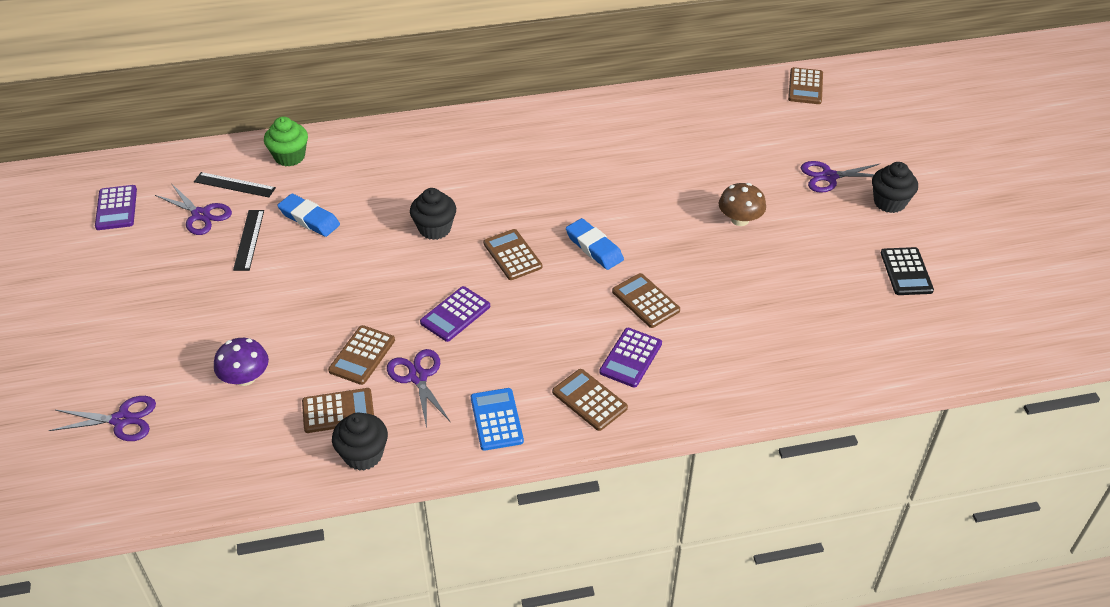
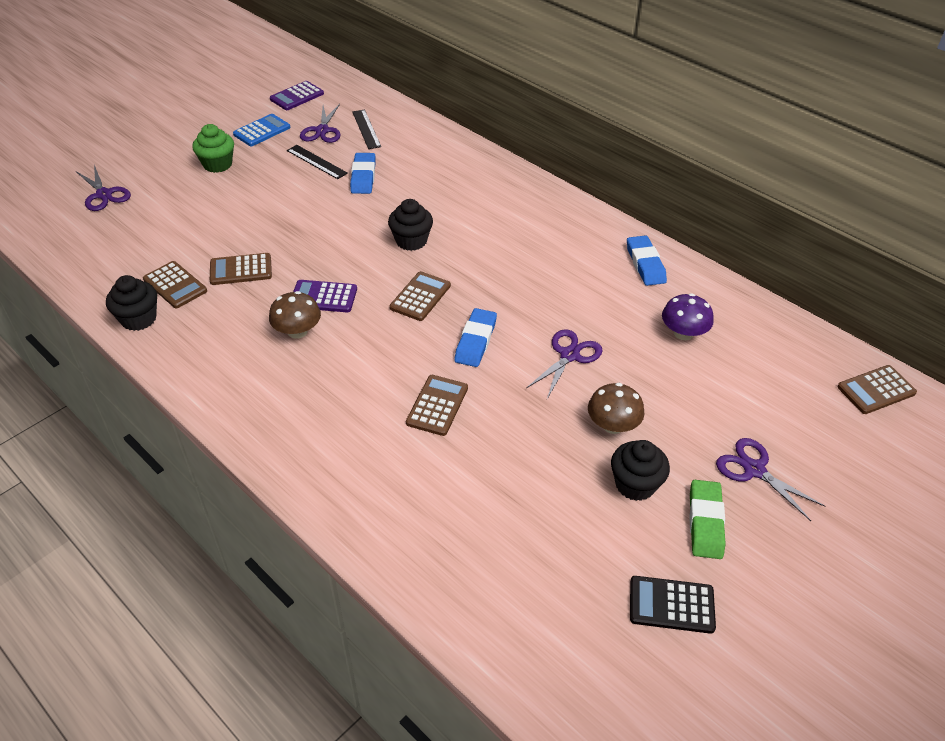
camera: 55 degrees right, 0 degrees up
purple mushroom [214,338,269,386] -> purple mushroom moved to [662,293,714,340]
black ruler [233,210,264,271] -> black ruler turned 75 degrees clockwise [287,145,348,179]
green cupcake [264,117,308,167] -> green cupcake moved to [192,124,234,173]
purple scissors [387,349,450,429] -> purple scissors moved to [526,329,603,399]
blue calculator [471,388,524,451] -> blue calculator moved to [233,114,290,146]
brown calculator [552,369,628,431] -> none
purple calculator [599,328,662,388] -> none
black cupcake [872,162,918,213] -> black cupcake moved to [611,440,670,501]
black calculator [881,247,934,295] -> black calculator turned 45 degrees clockwise [630,576,716,634]
none -> brown mushroom [269,291,321,339]
none -> blue eraser [627,235,667,286]
none -> green eraser [689,480,726,559]

